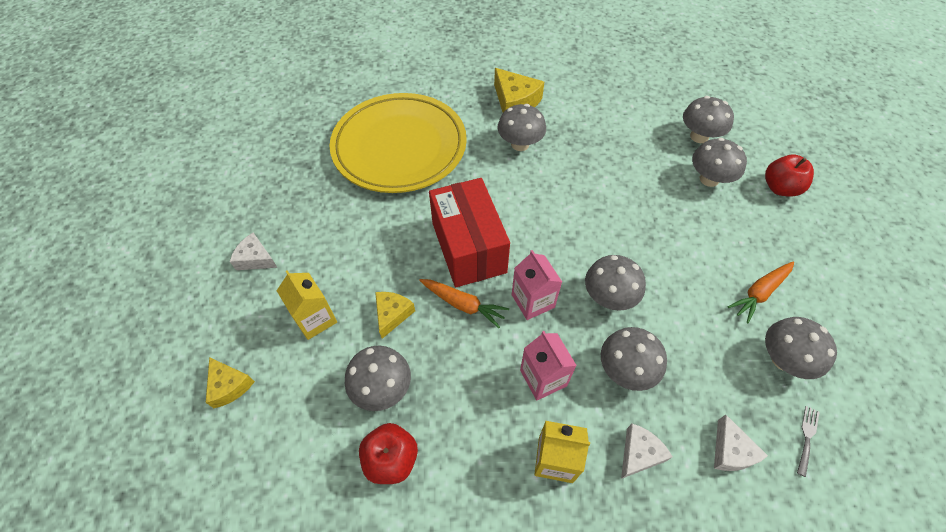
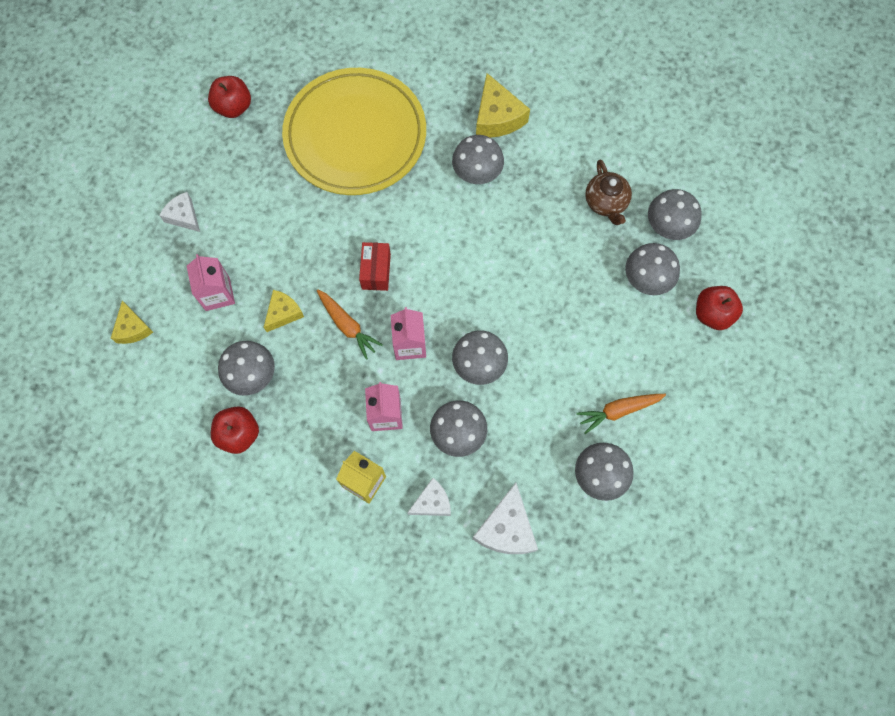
camera: 20 degrees right, 15 degrees up
yellow carton [276,270,337,340] -> pink carton [187,254,235,311]
red box [429,178,510,287] -> red box [359,242,391,291], size x0.50
white cheese [714,415,768,471] -> white cheese [473,483,538,554], size x1.59
grey fork [797,406,820,477] -> none
none -> red apple [208,76,251,118]
none -> brown teapot [585,159,632,225]

